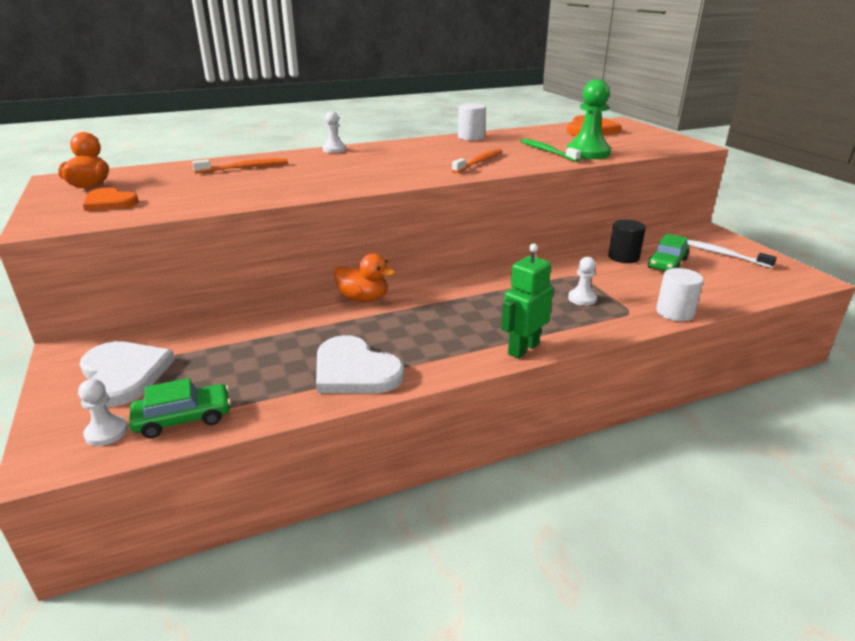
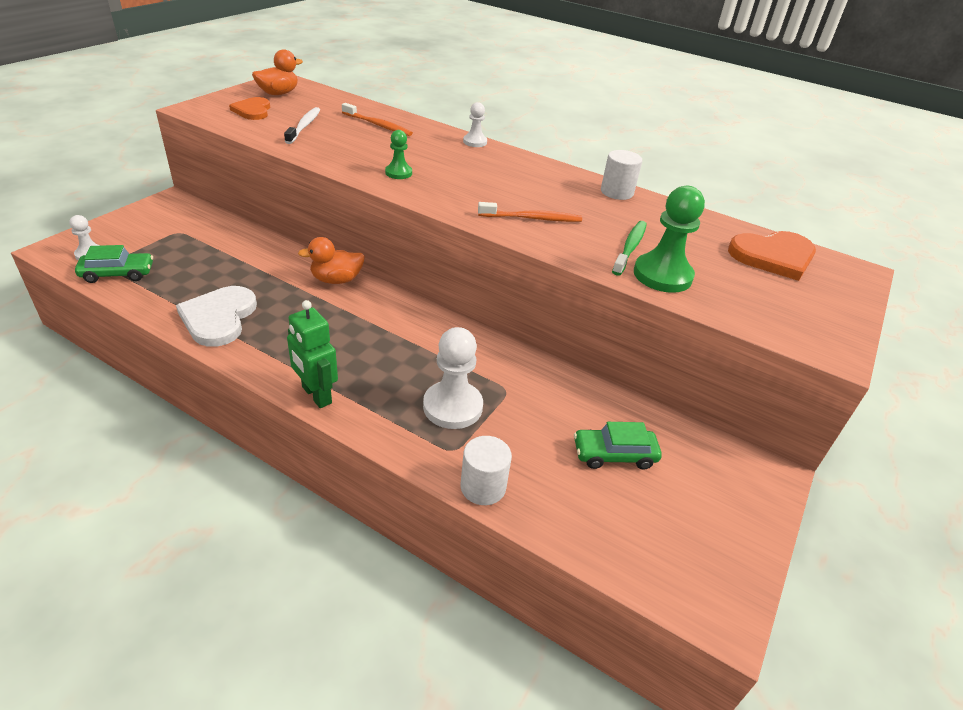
camera: 50 degrees right, 10 degrees up
white heart [80,341,175,407] -> none
green car [129,378,231,438] -> green car turned 45 degrees counterclockwise [75,245,153,283]
orange duck [334,253,396,302] -> orange duck turned 90 degrees clockwise [298,237,365,284]
green robot [501,244,553,359] -> green robot turned 135 degrees counterclockwise [287,300,338,408]
white pawn [568,257,597,306] -> white pawn [423,327,483,429], size x1.83
black cylinder [608,219,646,263] -> none
white toothbrush [687,240,777,268] -> white toothbrush moved to [284,107,320,144]
none -> green pawn [385,130,412,179]

